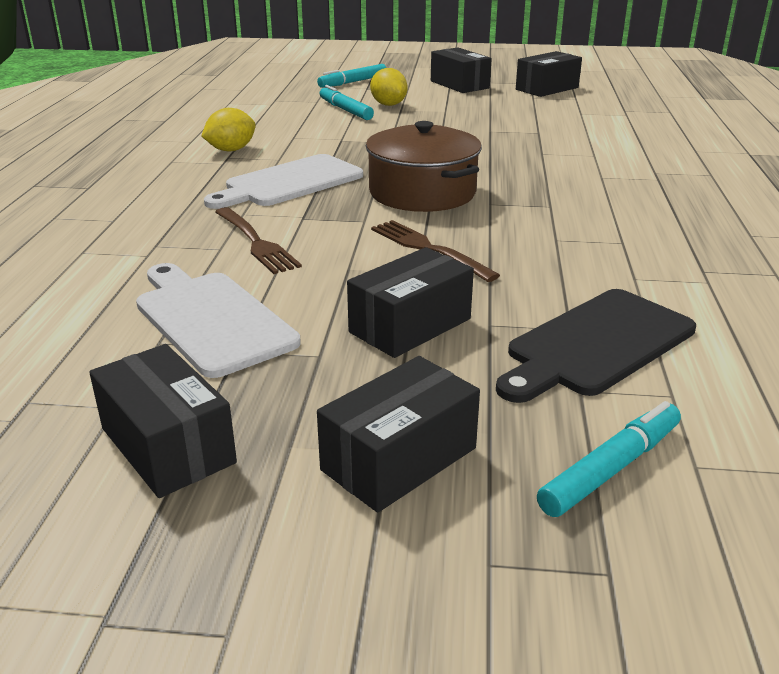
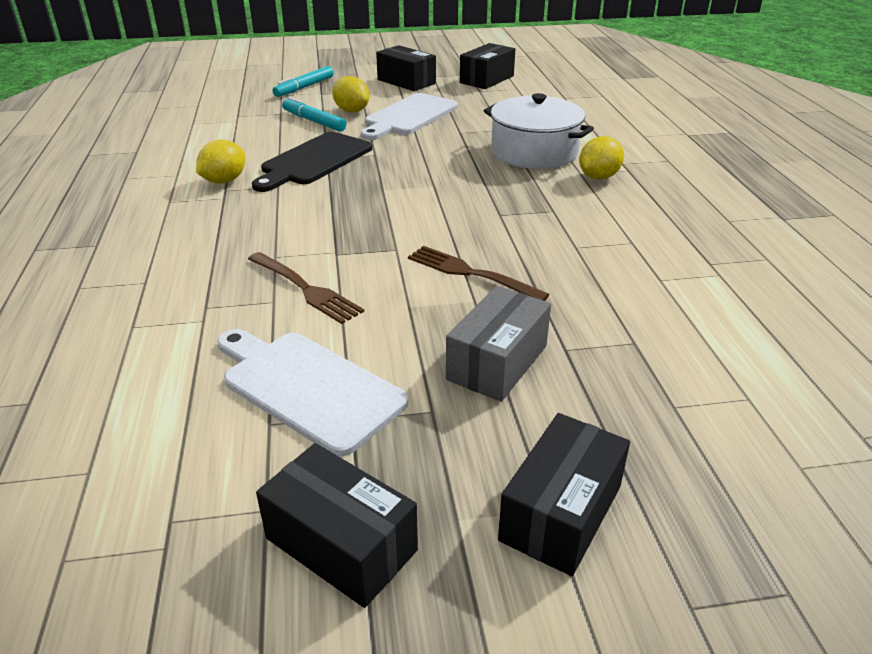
camera: 15 degrees left, 5 degrees up
white cutting board [204,154,363,209] -> white cutting board moved to [361,93,458,140]
black box [347,247,474,358] -> grey box [446,286,551,402]
brown pot [366,121,482,212] -> none
black cutting board [496,289,696,403] -> black cutting board moved to [252,132,373,192]
turquoise marker [537,401,681,517] -> none
none -> white pot [484,93,594,169]
none -> yellow lemon [579,136,624,180]

